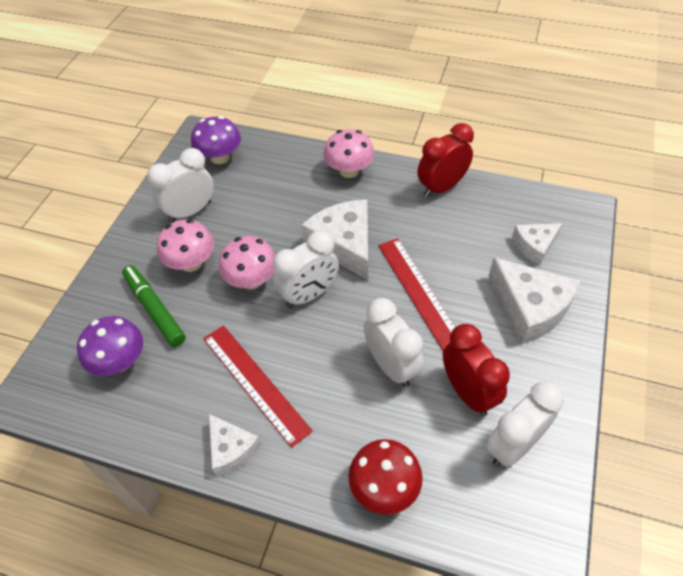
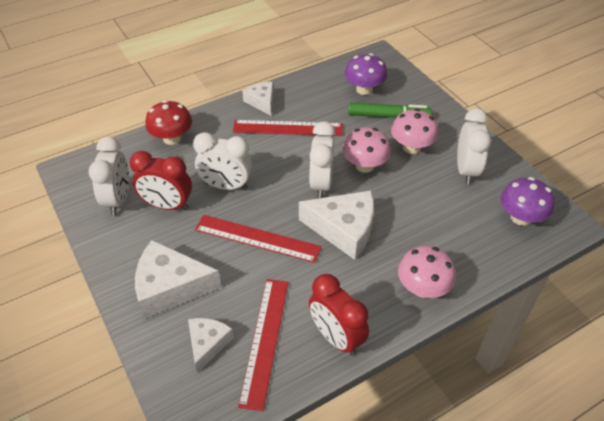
camera: 130 degrees right, 5 degrees down
white cheese [209,414,261,476] -> white cheese turned 60 degrees clockwise [242,82,274,115]
red clock [417,123,474,198] -> red clock turned 135 degrees clockwise [309,274,369,356]
none -> red ruler [238,279,288,411]

